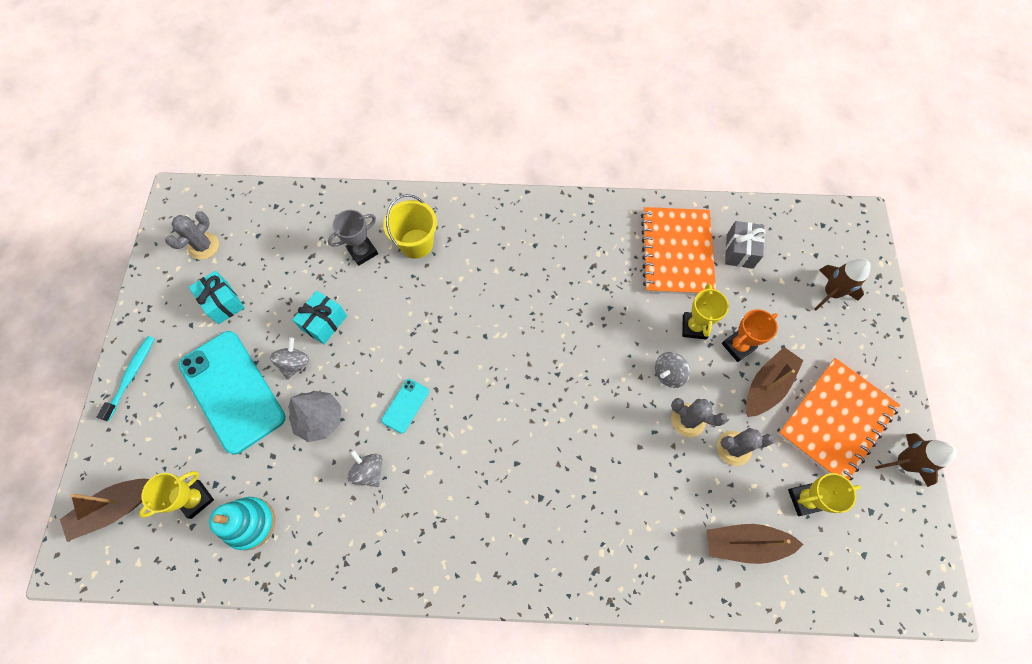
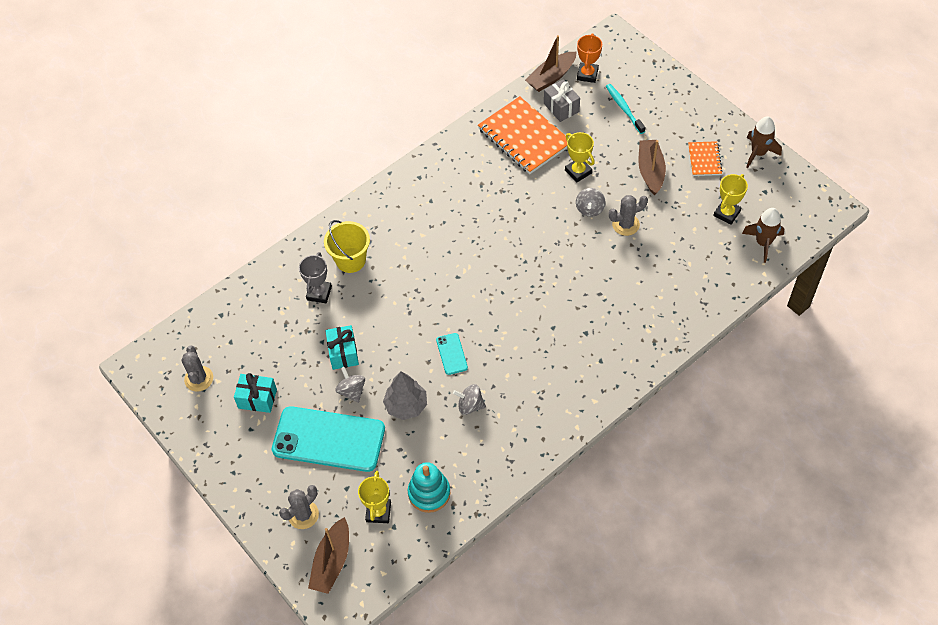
camera: 40 degrees left, 10 degrees down
turquoise toothbrush [97,336,155,421] -> turquoise toothbrush moved to [606,84,645,134]
brown boat [707,524,803,564] -> brown boat moved to [525,35,577,92]
grey cactus [717,428,774,466] -> grey cactus moved to [279,485,319,529]
orange trophy [722,309,778,362] -> orange trophy moved to [577,33,602,83]
orange notebook [778,358,900,480] -> orange notebook [688,141,723,176], size x0.51
brown rocket [814,259,871,311] -> brown rocket moved to [742,208,784,263]

